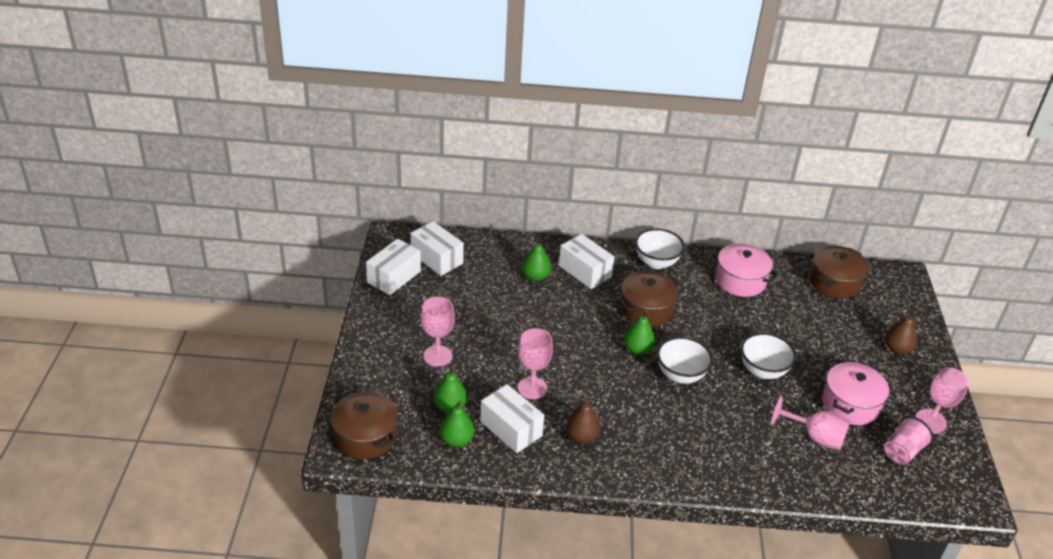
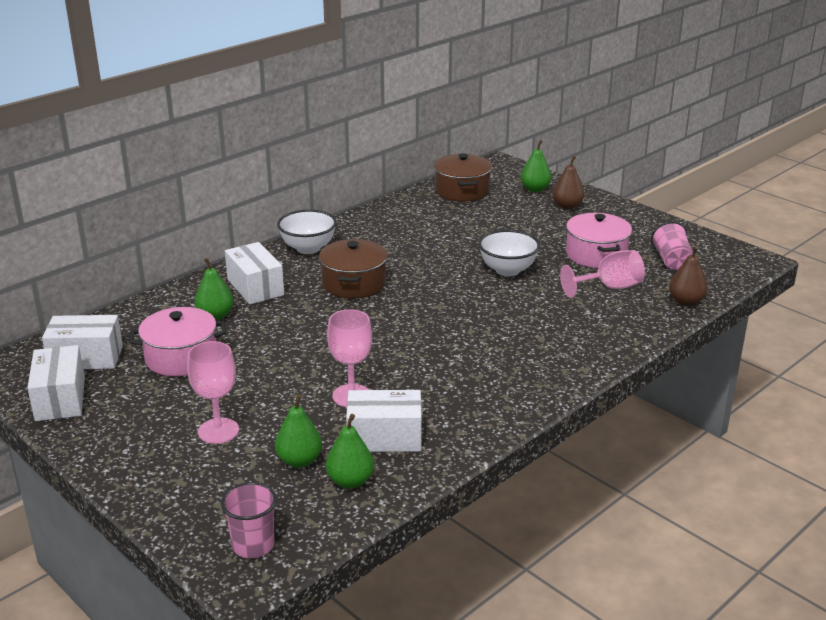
camera: 45 degrees left, 10 degrees down
brown pot [331,391,398,459] -> pink cup [221,482,277,558]
white box [559,234,614,289] -> white box turned 60 degrees clockwise [225,242,284,304]
brown pear [566,398,600,444] -> brown pear moved to [669,246,708,306]
green pear [624,310,656,355] -> green pear moved to [521,140,552,192]
white bowl [657,337,713,384] -> none
pink pot [712,244,778,297] -> pink pot moved to [130,307,226,376]
pink goblet [916,367,969,433] -> none

